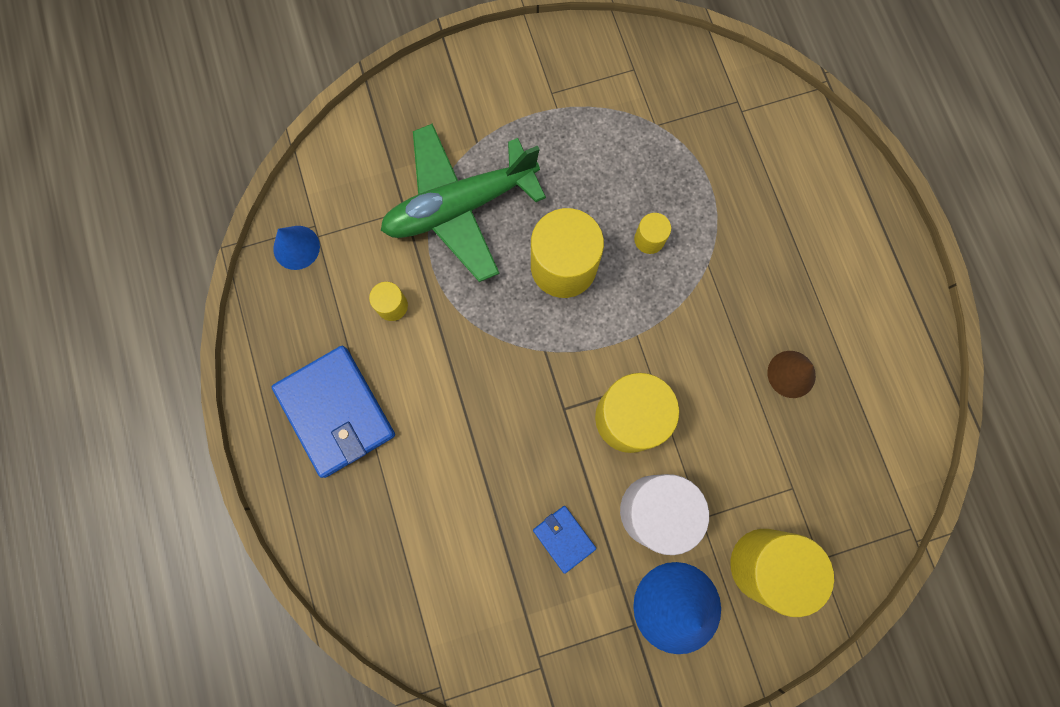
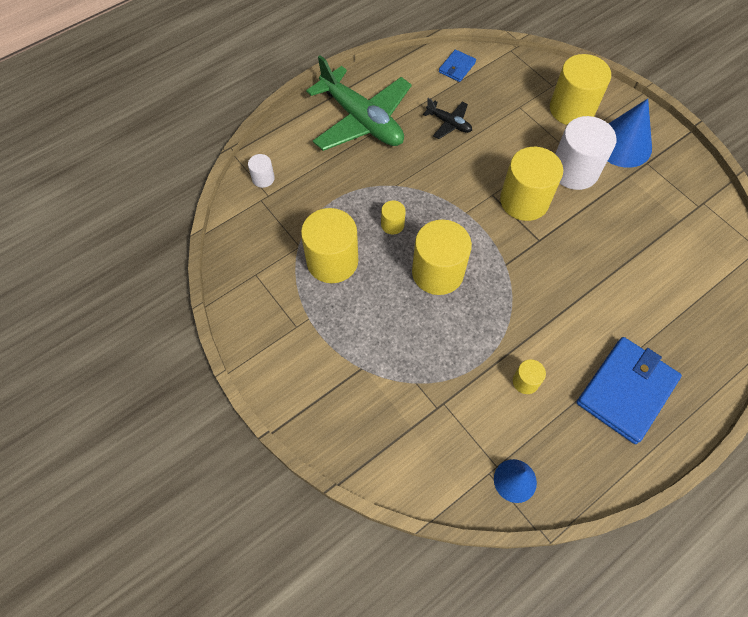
camera: 110 degrees left, 15 degrees down
green plane [380,124,546,282] -> green plane moved to [306,55,412,151]
blue wallet [533,506,596,574] -> blue wallet moved to [439,49,476,82]
brown cone [767,351,816,398] -> black plane [423,98,472,139]
none -> white cylinder [248,154,275,188]
none -> yellow cylinder [301,208,358,283]

